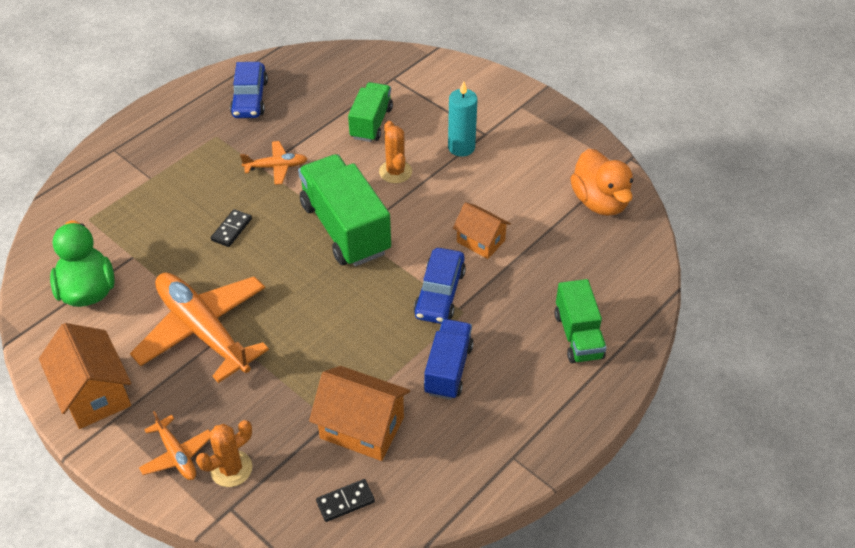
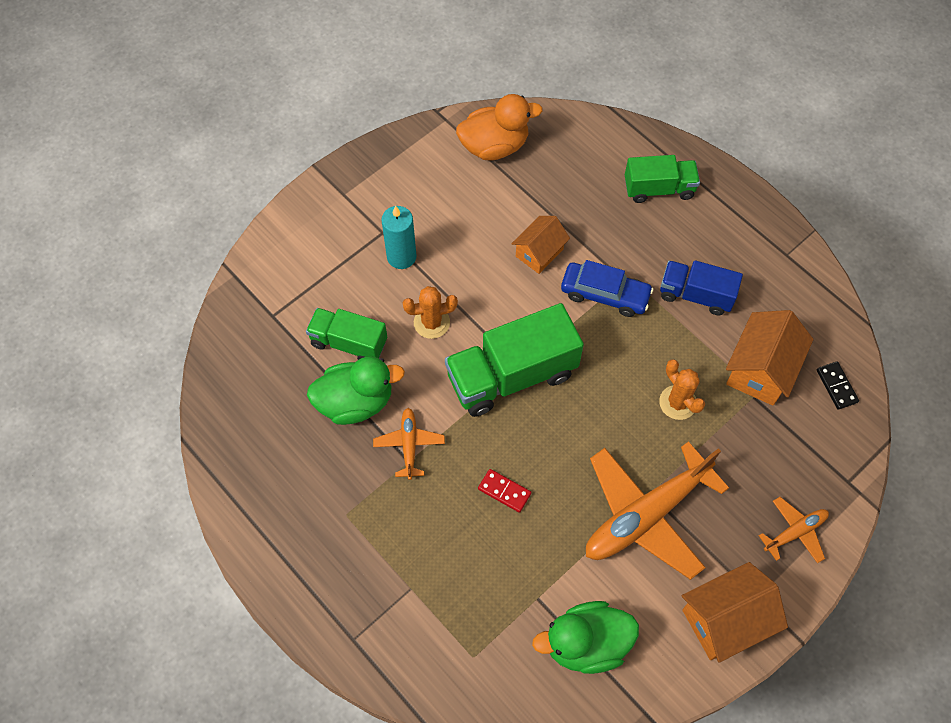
camera: 85 degrees left, 15 degrees up
orange cactus [196,420,252,487] -> orange cactus moved to [659,359,705,420]
black domino [211,209,252,247] -> red domino [478,469,532,513]
blue car [230,62,268,118] -> none
none -> green duck [307,356,405,425]

